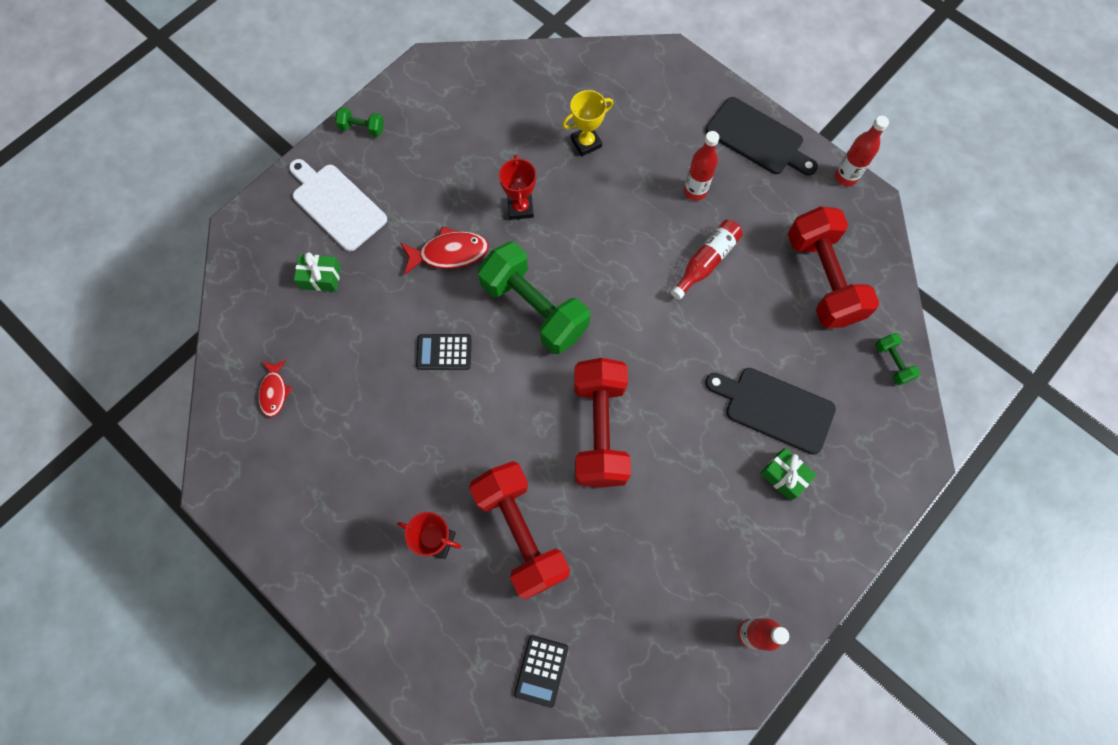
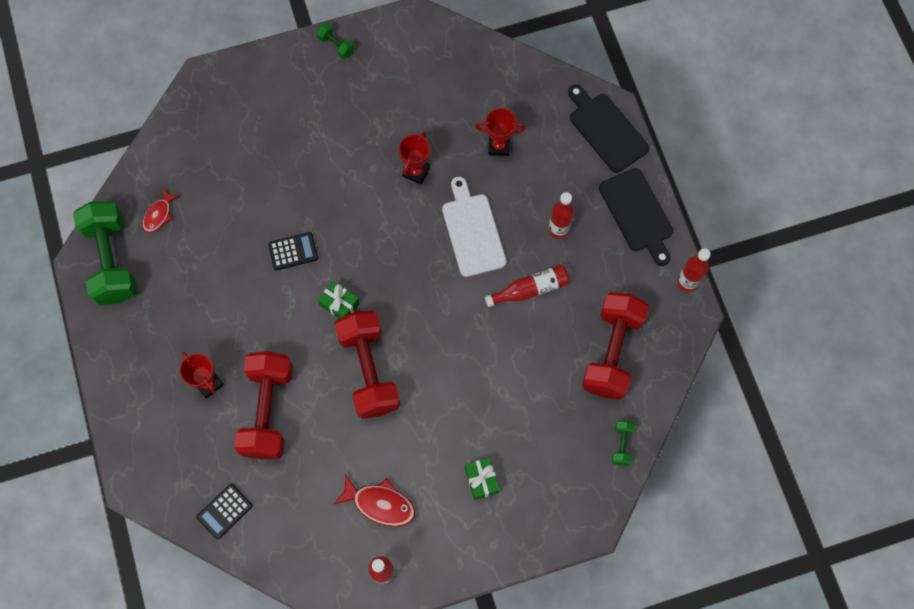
camera: 30 degrees right, 0 degrees up
white cutting board [289,159,387,251] -> white cutting board moved to [442,177,506,277]
green gift [294,252,341,292] -> green gift moved to [318,281,360,319]
red fish [401,226,489,275] -> red fish moved to [333,474,415,527]
black calculator [416,334,472,370] -> black calculator turned 135 degrees clockwise [268,232,318,270]
green dumbbell [477,242,590,354] -> green dumbbell moved to [73,201,138,305]
yellow trophy [562,90,613,156] -> red trophy [475,108,526,156]
red dumbbell [574,358,631,488] -> red dumbbell turned 45 degrees counterclockwise [334,311,401,419]
black cutting board [705,368,836,455] -> black cutting board moved to [568,85,649,173]

